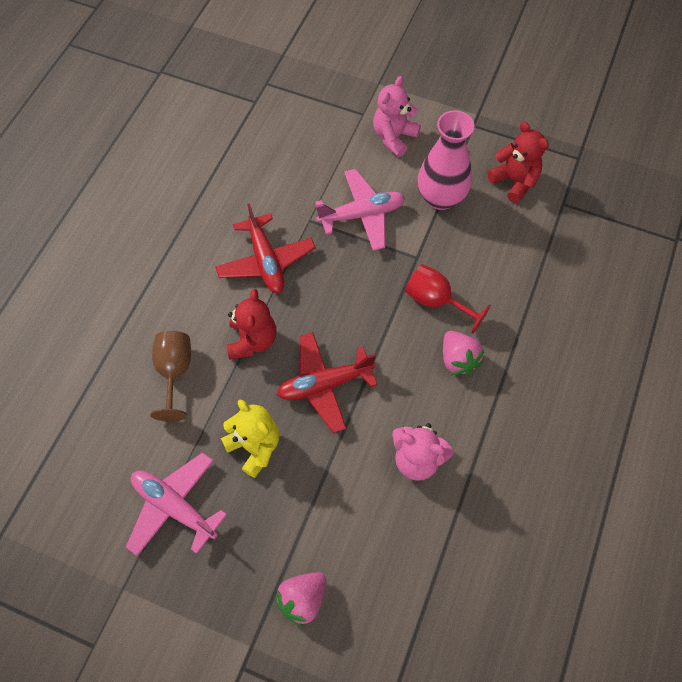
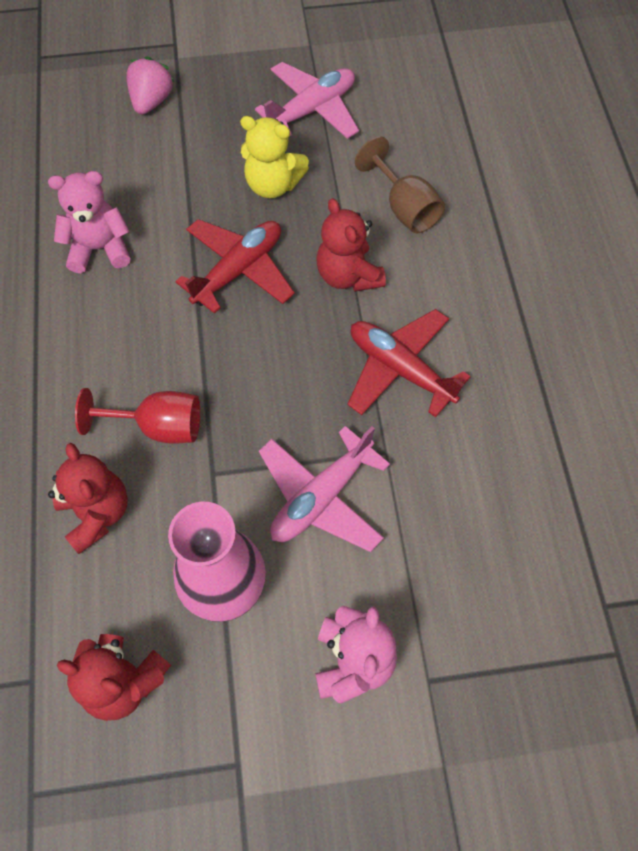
camera: 150 degrees right, 0 degrees up
pink plane [126,452,227,556] -> pink plane turned 45 degrees counterclockwise [255,62,359,139]
pink strawberry [443,331,485,375] -> none
none -> red teddy bear [48,443,128,554]

